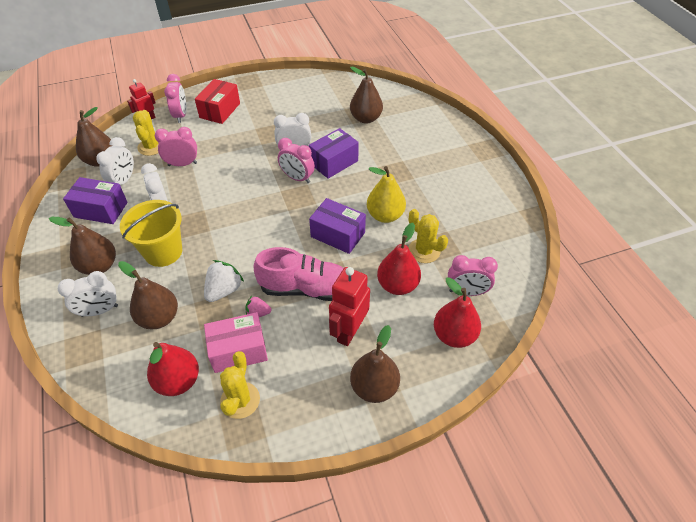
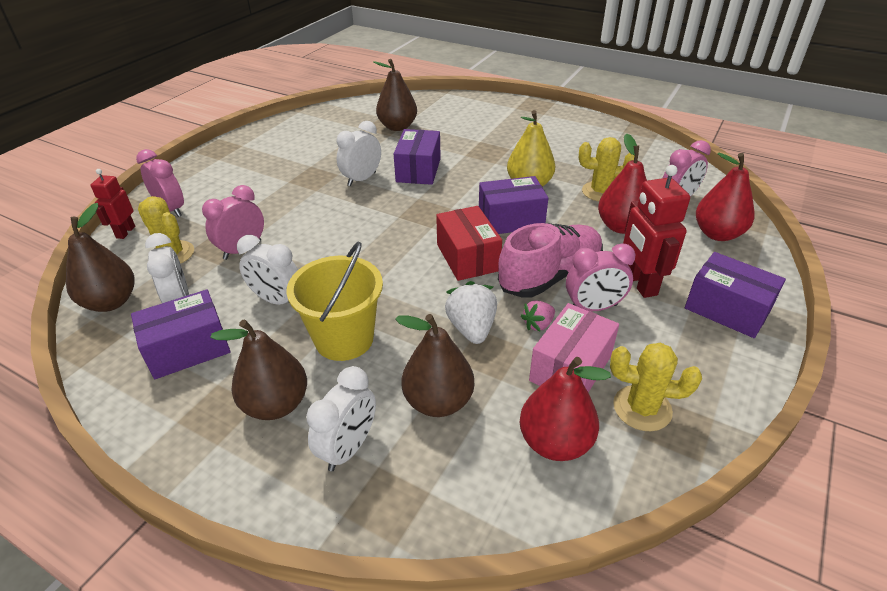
camera: 40 degrees left, 10 degrees down
red box [195,79,240,124] -> red box moved to [436,206,502,281]
yellow cactus [220,351,260,419] -> yellow cactus turned 45 degrees counterclockwise [610,342,702,431]
pink clock [278,138,315,183] -> pink clock moved to [566,243,636,311]
brown pear [350,325,400,403] -> purple box [685,252,786,338]

